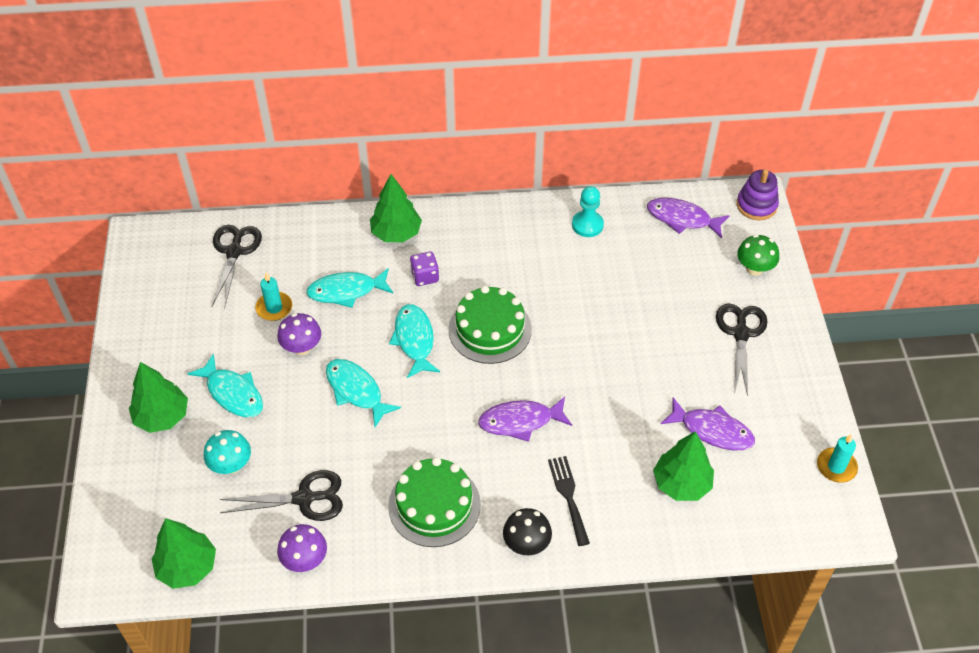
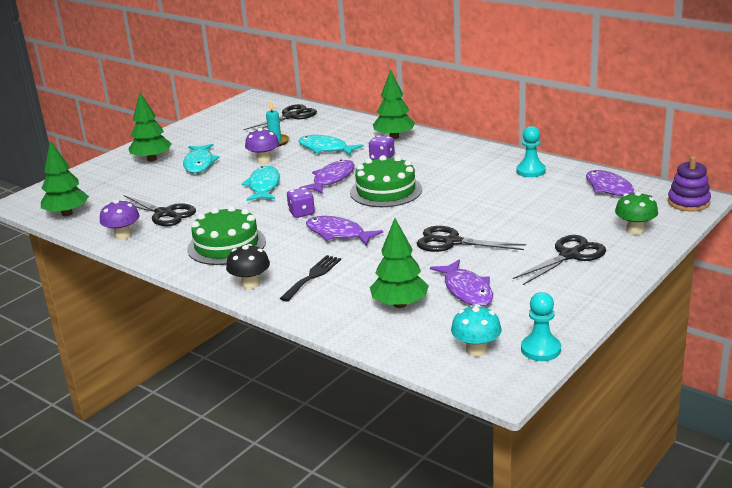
camera: 45 degrees right, 25 degrees down
turquoise mushroom [204,430,251,474] -> turquoise mushroom moved to [451,305,502,357]
turquoise fish [389,304,440,378] -> purple fish [299,160,355,194]
turquoise candle [817,434,858,483] -> turquoise pawn [521,292,561,361]
none -> purple dice [287,187,315,218]
none -> black scissors [417,226,526,252]

